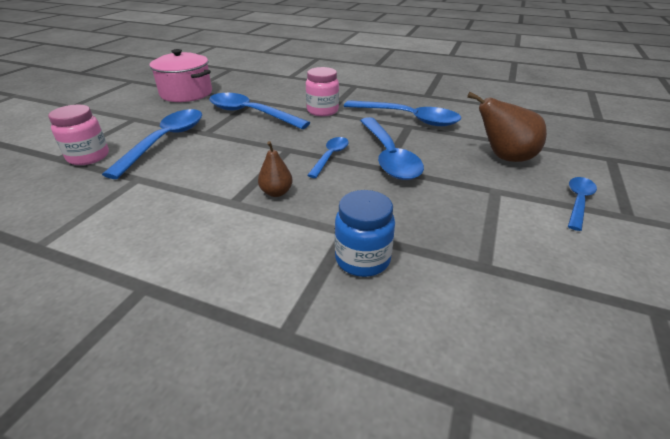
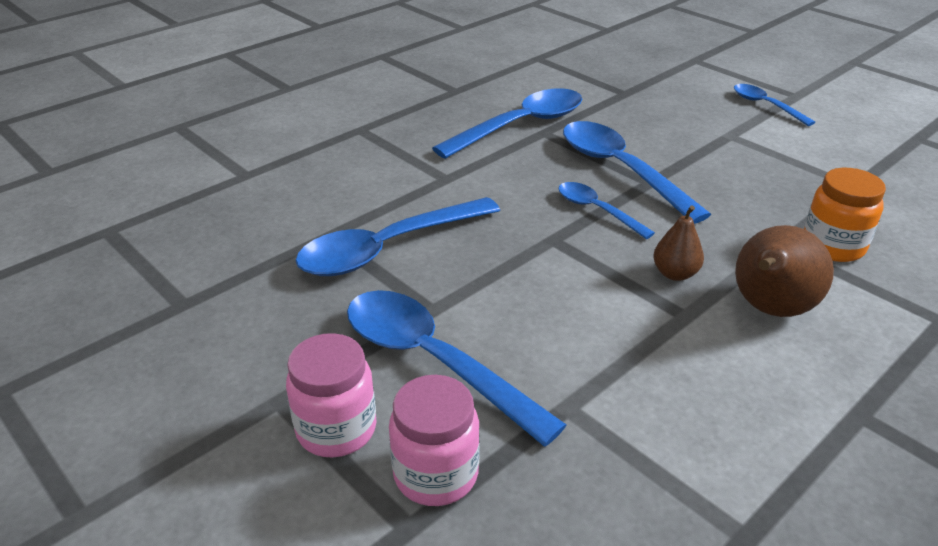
camera: 65 degrees left, 0 degrees up
pink pot [150,49,212,102] -> none
pink jar [306,67,339,116] -> pink jar moved to [286,333,376,458]
blue jar [335,190,395,277] -> orange jar [804,168,886,262]
blue spoon [360,117,424,180] -> blue spoon turned 135 degrees counterclockwise [563,121,711,224]
brown pear [467,92,547,162] -> brown pear moved to [735,225,834,317]

